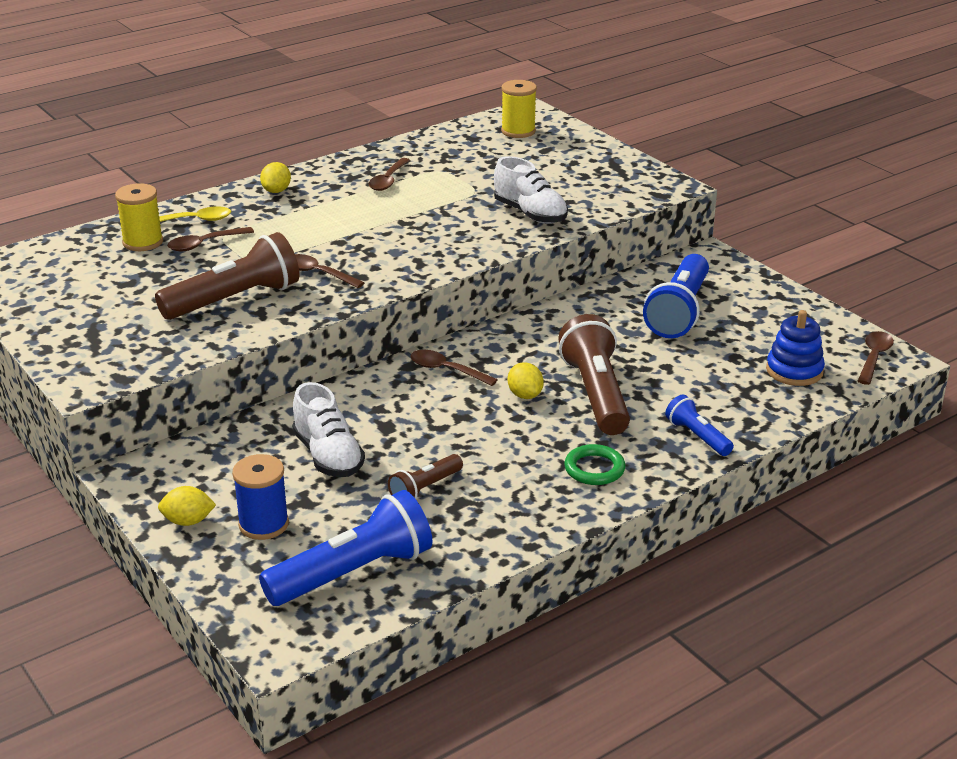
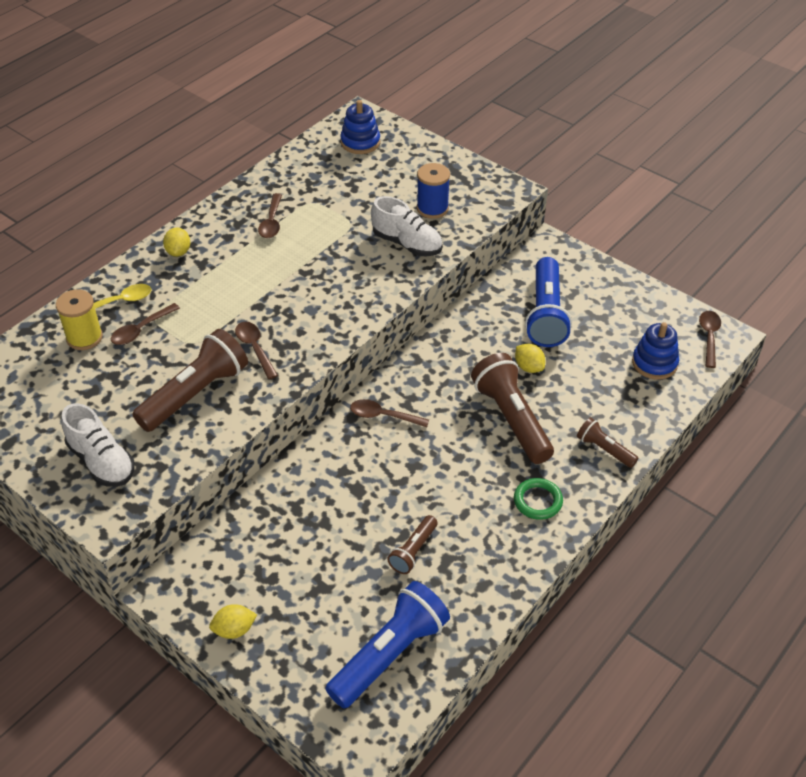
camera: 15 degrees left, 15 degrees up
blue spool [232,454,289,540] -> blue spool moved to [417,163,450,219]
white shoe [292,382,365,477] -> white shoe moved to [61,403,135,487]
brown spoon [295,254,365,288] -> brown spoon turned 45 degrees clockwise [235,322,278,379]
yellow spool [501,80,537,138] -> blue stacking toy [340,100,380,154]
yellow lemon [508,362,544,399] -> yellow lemon moved to [515,343,545,373]
blue flashlight [665,395,734,456] -> brown flashlight [577,417,638,468]

